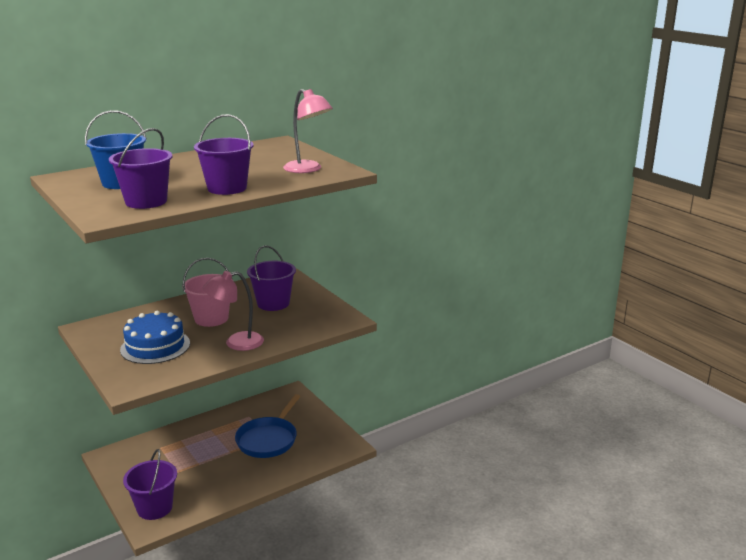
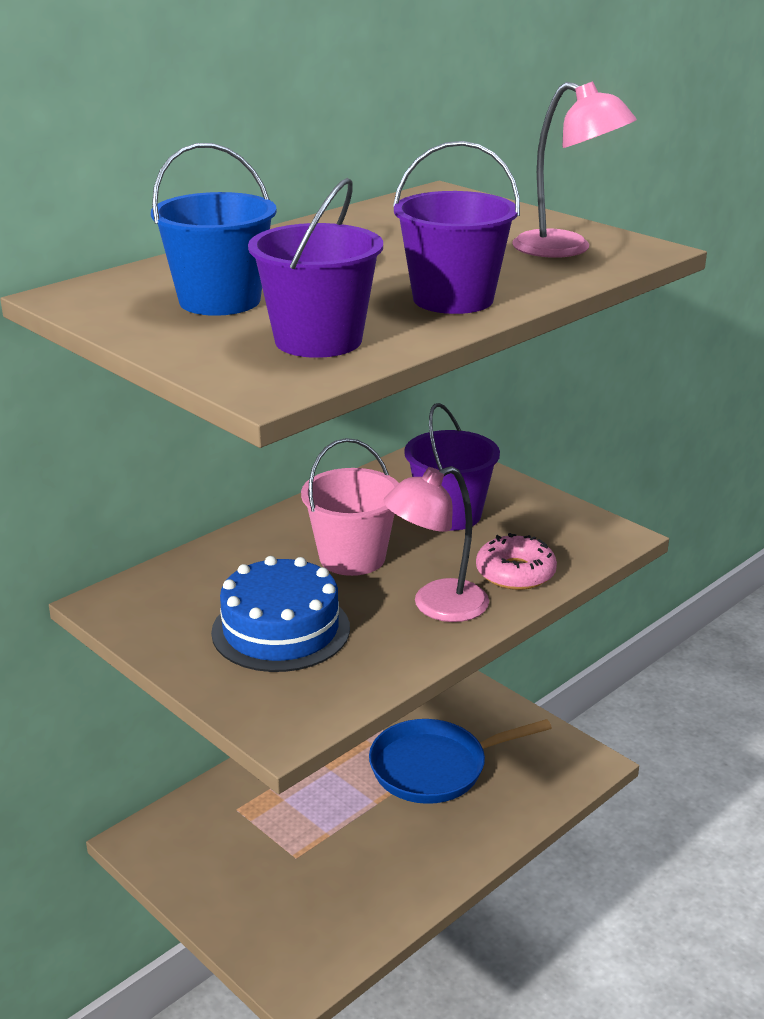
camera: 10 degrees left, 5 degrees up
purple bucket [123,449,177,520] -> none
blue pan [235,394,301,458] -> blue pan turned 60 degrees clockwise [369,719,552,804]
none -> pink donut [476,533,557,590]

